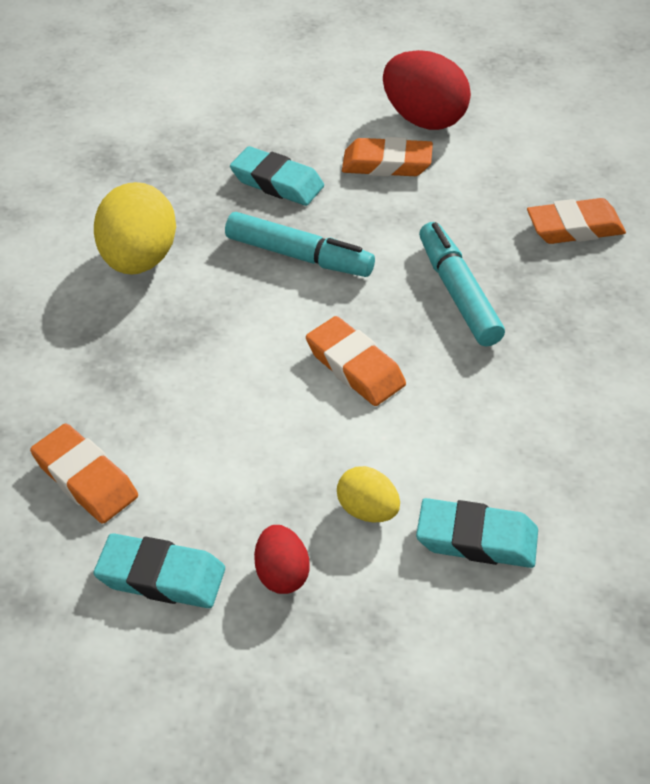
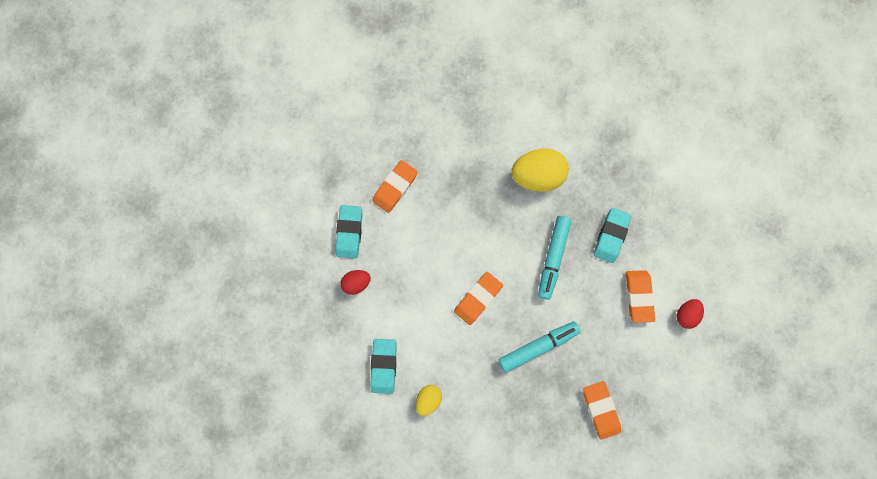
camera: 80 degrees right, 30 degrees up
yellow egg [337,466,400,523] -> yellow egg moved to [416,385,442,416]
red egg [383,50,471,130] -> red egg [677,299,704,329], size x0.53

